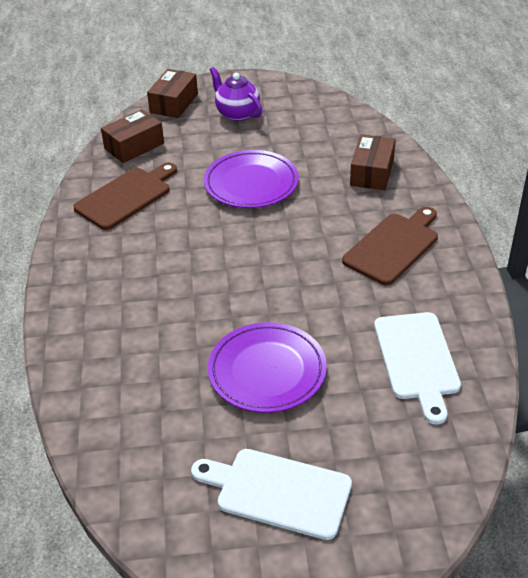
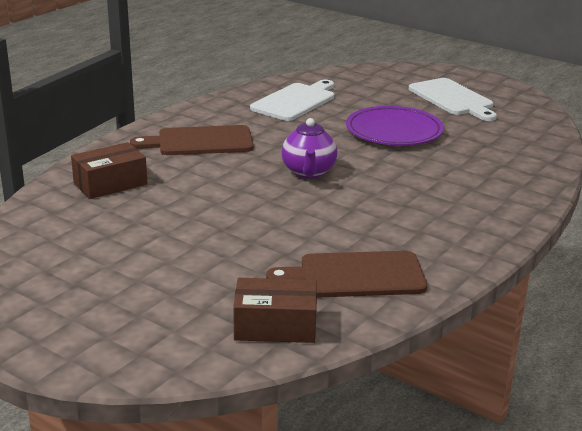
camera: 140 degrees left, 15 degrees down
brown box [147,69,198,118] -> none
purple plate [204,150,299,208] -> none
purple teapot [210,67,263,121] -> purple teapot moved to [281,118,337,179]

